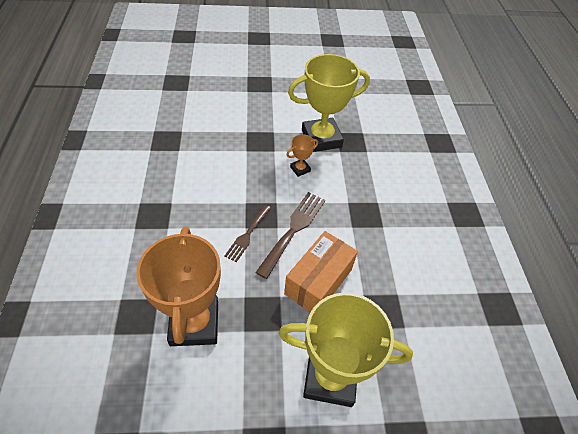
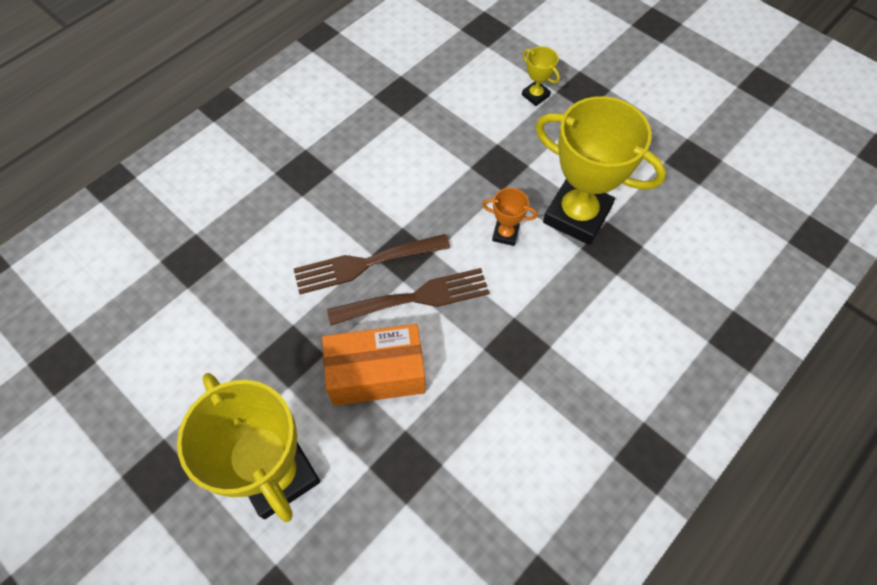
camera: 50 degrees right, 10 degrees up
orange trophy [137,227,221,346] -> none
brown fork [224,205,271,262] -> brown fork [293,234,450,294], size x1.56
none -> yellow trophy [522,46,560,106]

